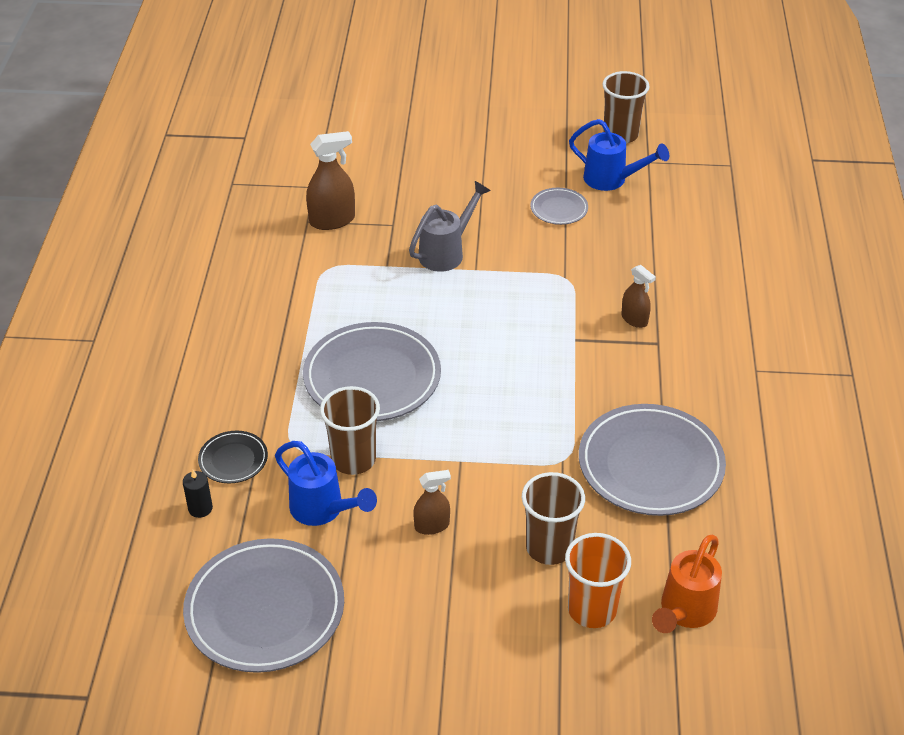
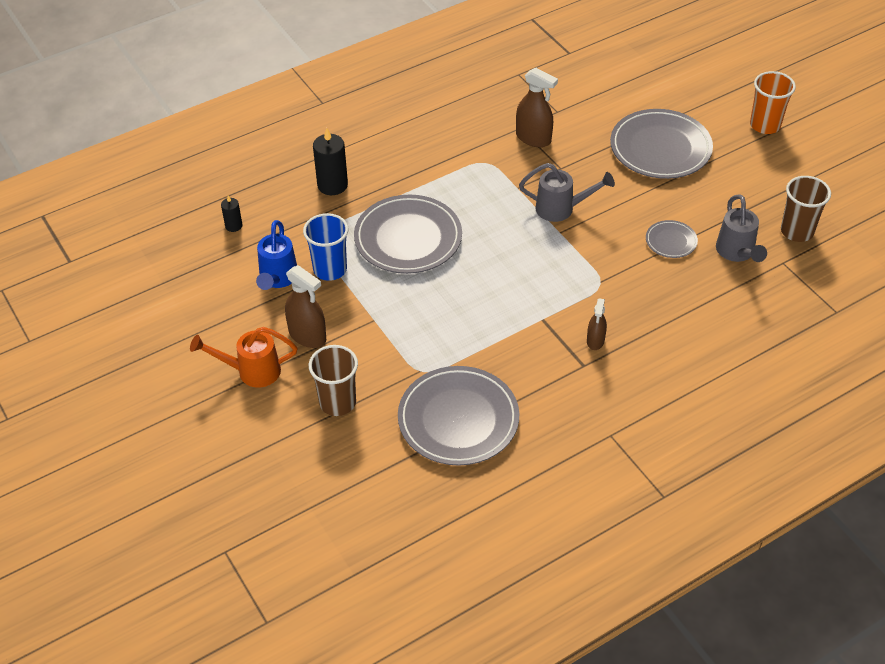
camera: 55 degrees right, 5 degrees up
grey plate [183,538,344,673] -> grey plate moved to [610,109,713,179]
black plate [198,431,268,483] -> none
brown cup [320,386,380,475] -> blue cup [303,213,348,281]
brown spray bottle [413,470,451,535] -> brown spray bottle [285,265,326,348], size x1.62
orange cup [565,533,631,628] -> orange cup moved to [750,71,796,134]
blue watering can [569,119,669,191] -> grey watering can [716,194,767,262]
orange watering can [652,535,722,633] -> orange watering can moved to [190,327,298,388]
none -> black candle [313,128,348,195]

